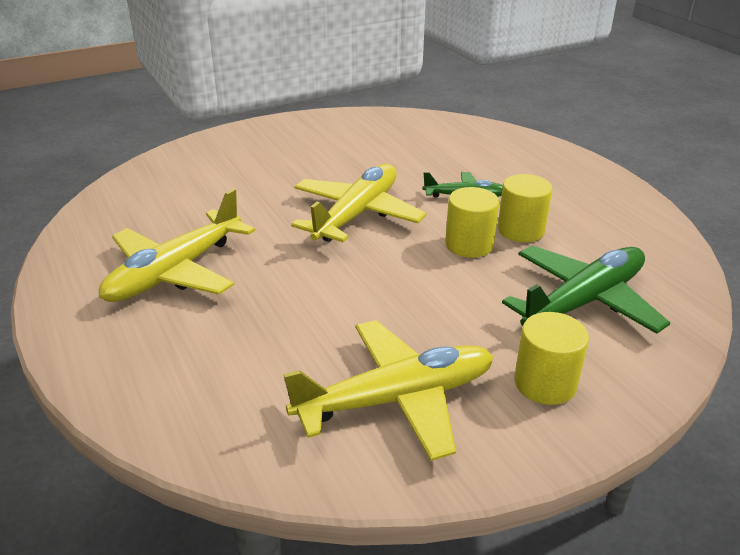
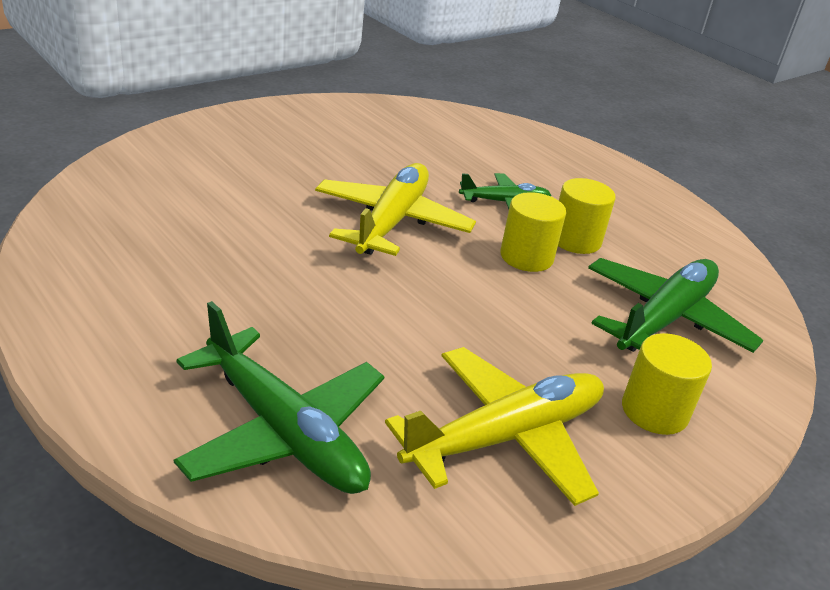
camera: 15 degrees left, 0 degrees up
yellow plane [99,189,255,302] -> none
none -> green plane [174,301,385,494]

